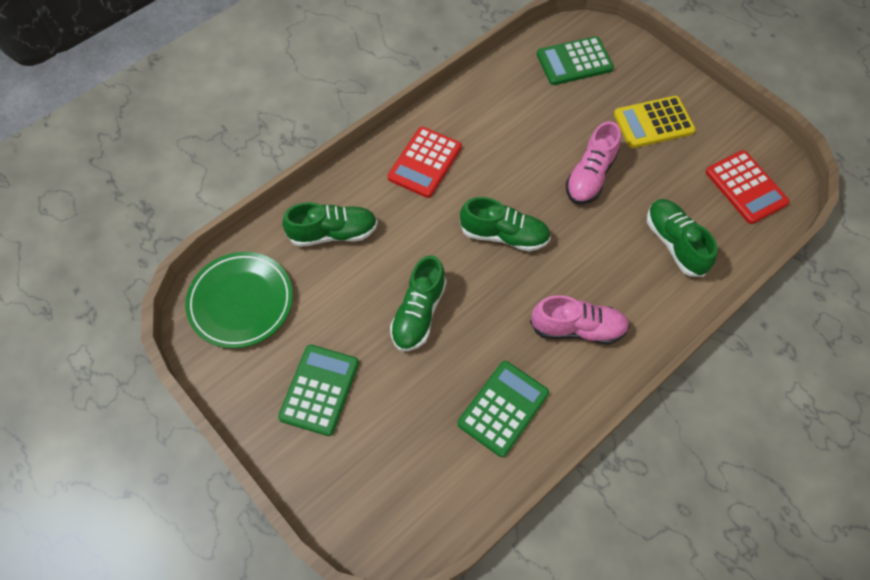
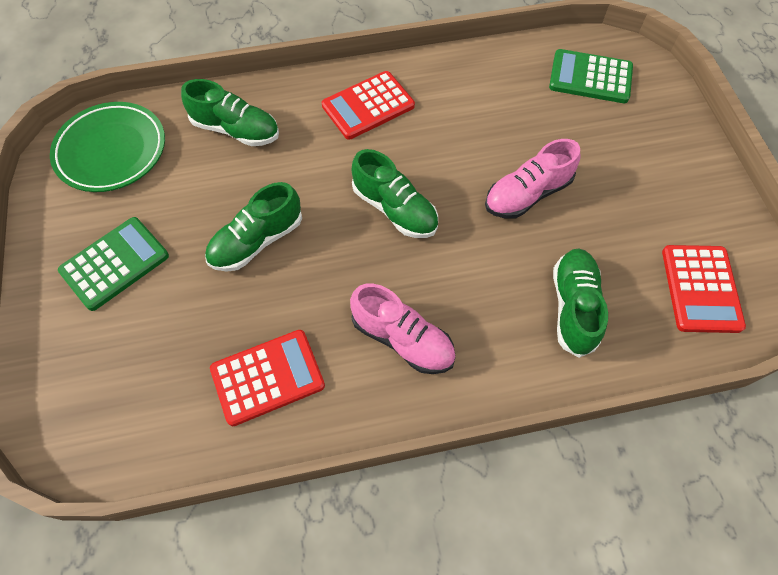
camera: 30 degrees right, 0 degrees up
green calculator [458,361,549,457] -> red calculator [210,330,325,426]
yellow calculator [614,96,696,148] -> none

